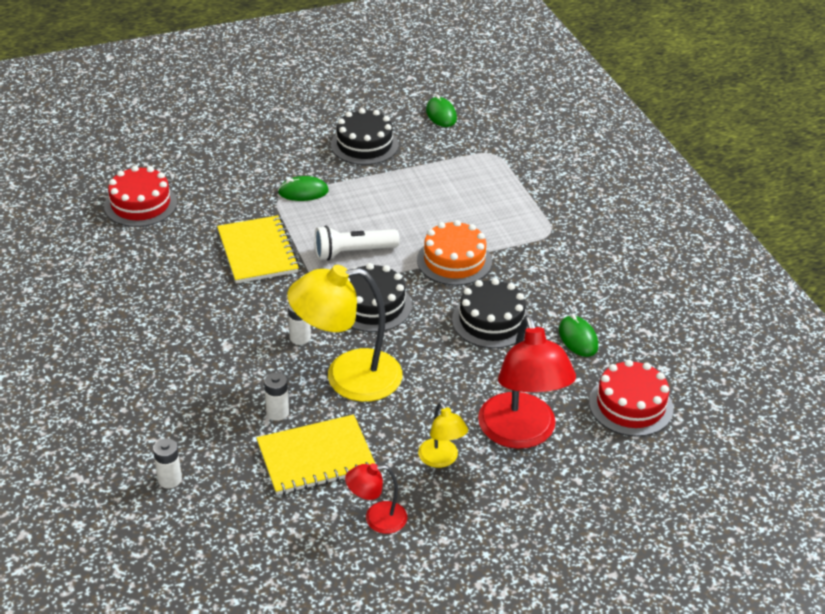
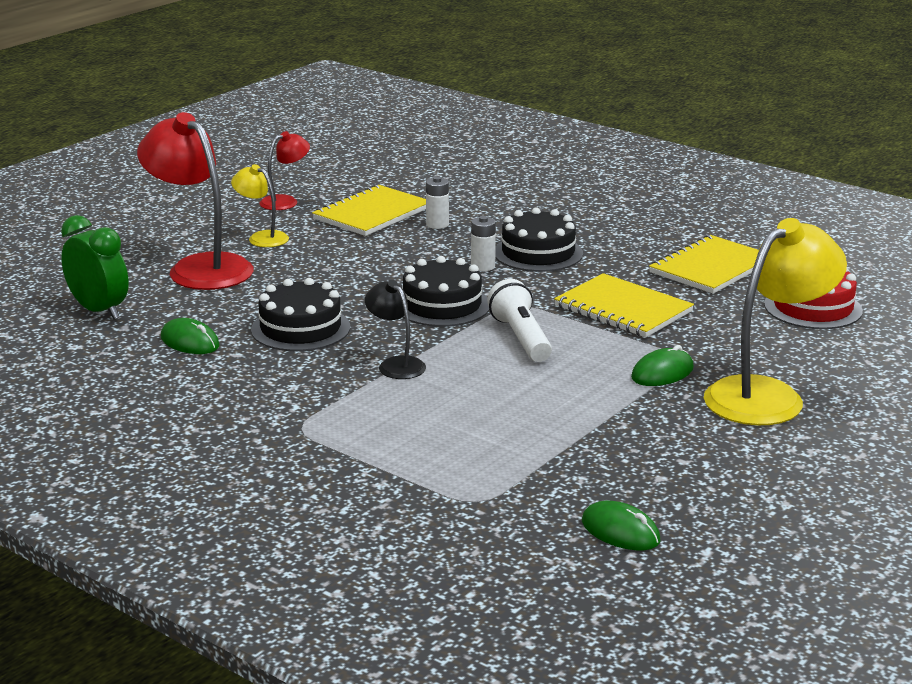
camera: 150 degrees right, 15 degrees down
white battery [153,438,182,489] -> none
yellow lamp [287,265,403,402] -> yellow lamp moved to [704,218,847,425]
white flashlight [315,226,400,261] -> white flashlight turned 60 degrees counterclockwise [487,279,552,362]
black cake [331,108,399,165] -> black cake moved to [495,207,583,272]
orange cake [417,220,492,286] -> black lamp [365,280,426,379]
red cake [589,359,674,437] -> green clock [61,215,129,319]
none -> yellow notebook [649,235,759,294]

